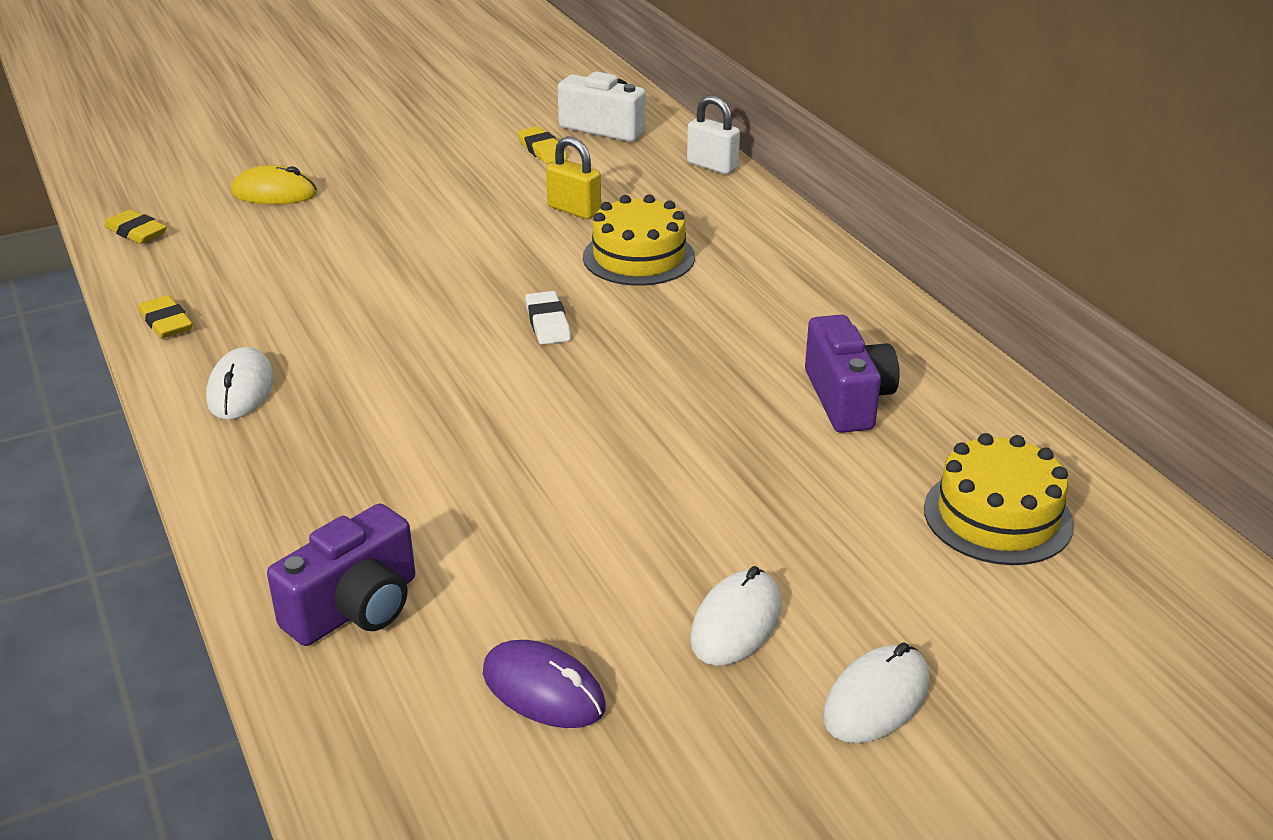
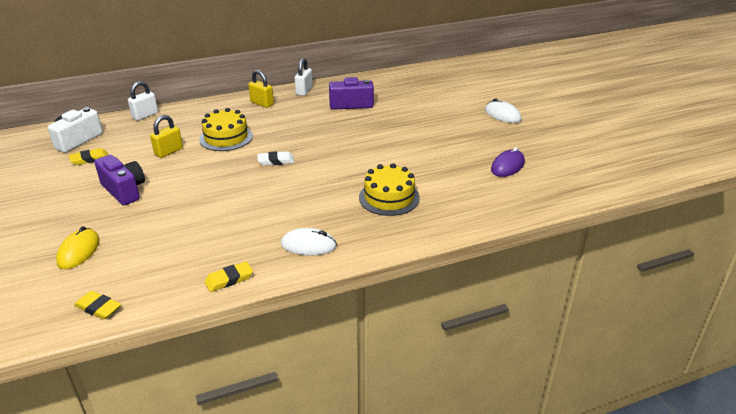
camera: 85 degrees left, 0 degrees up
yellow eraser [104,209,167,244] -> yellow eraser turned 75 degrees clockwise [74,291,121,320]
purple camera [267,503,415,646] -> purple camera moved to [94,155,145,206]
white mouse [690,566,781,666] -> none
yellow cake [924,433,1074,565] -> yellow cake moved to [359,163,420,216]
none -> yellow padlock [248,70,274,108]
none -> white padlock [295,58,313,96]

